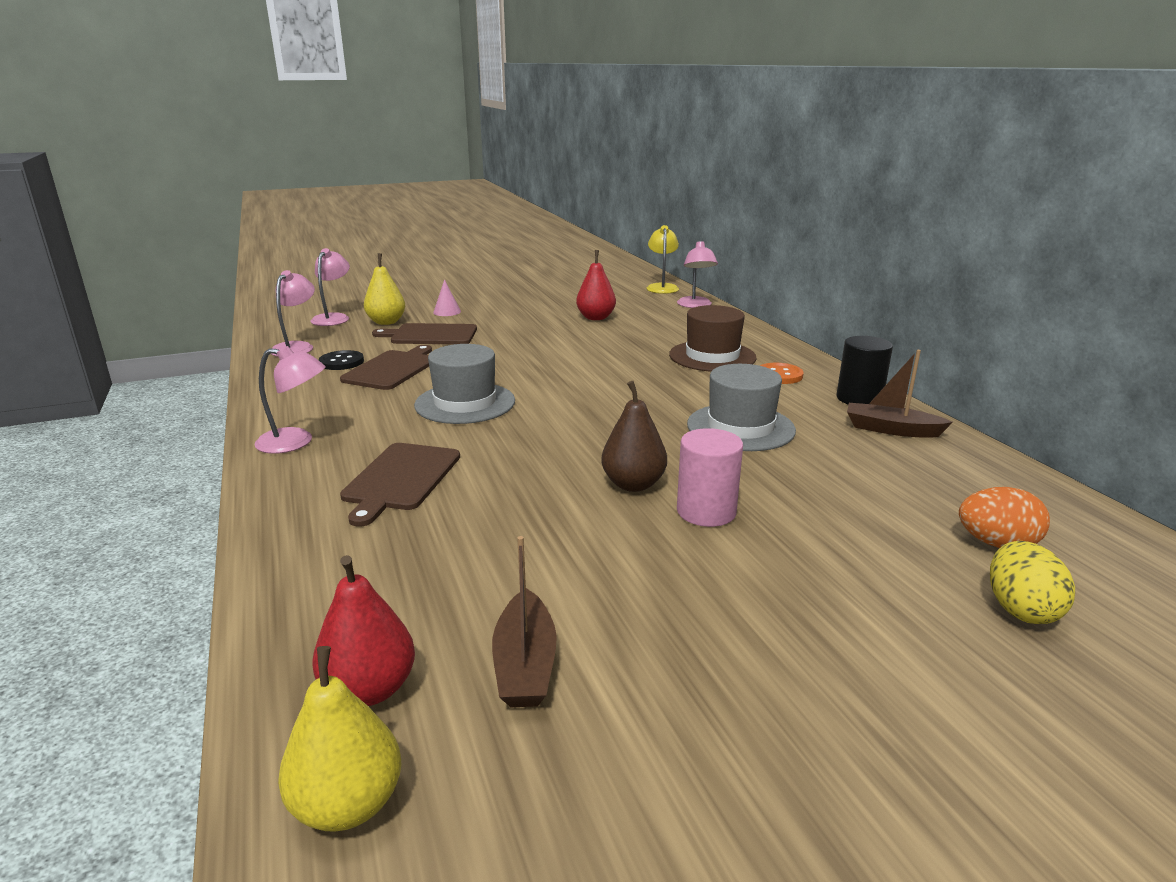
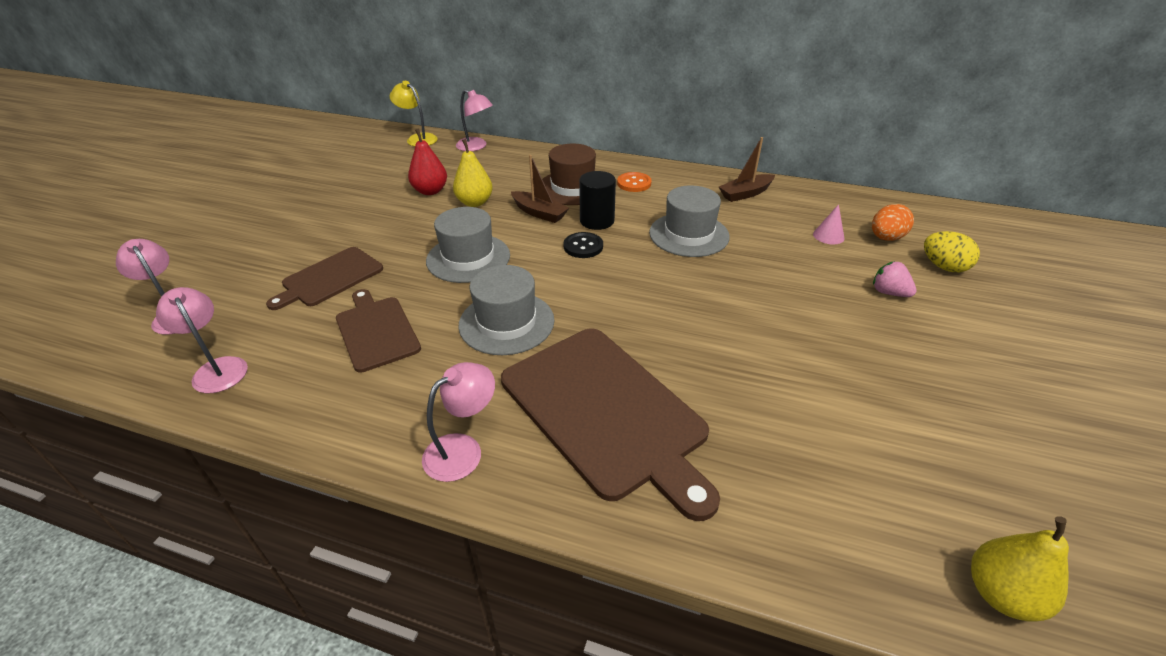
camera: 50 degrees left, 15 degrees up
red pear [313,555,415,706] -> none
black button [319,350,364,370] -> black button moved to [563,232,603,258]
brown cutting board [340,443,460,527] -> brown cutting board [501,328,720,521], size x1.77
yellow pear [364,253,405,325] -> yellow pear moved to [453,139,493,207]
pink cone [433,280,461,316] -> pink cone moved to [813,204,844,244]
brown boat [492,536,557,707] -> brown boat moved to [511,155,569,223]
brown pear [601,381,667,492] -> none
pink cylinder [677,428,743,527] -> none
black cylinder [836,336,893,405] -> black cylinder moved to [579,171,616,230]
none -> grey hat [426,207,510,283]
none -> pink strawberry [873,261,917,297]

